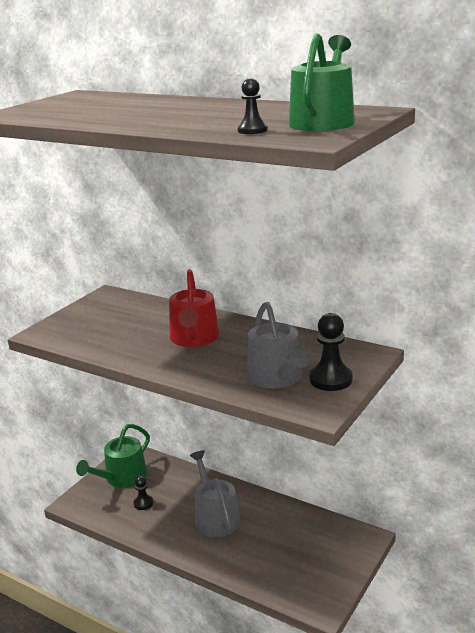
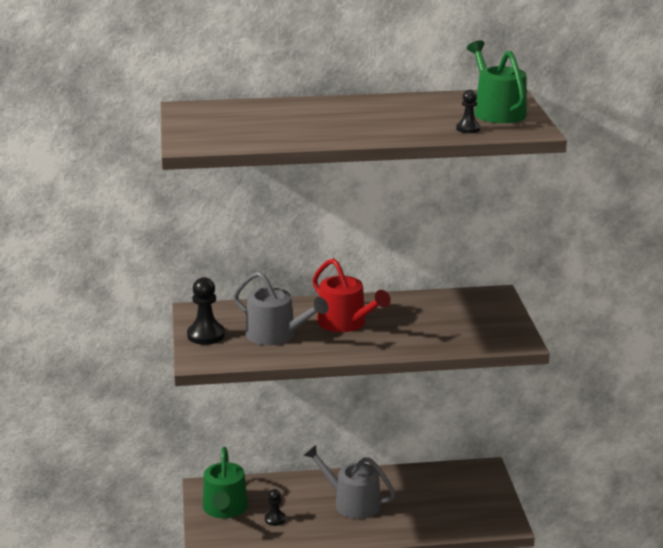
camera: 40 degrees left, 0 degrees up
grey watering can [247,302,310,389] -> grey watering can moved to [233,271,329,345]
black pawn [309,313,353,391] -> black pawn moved to [187,277,225,345]

